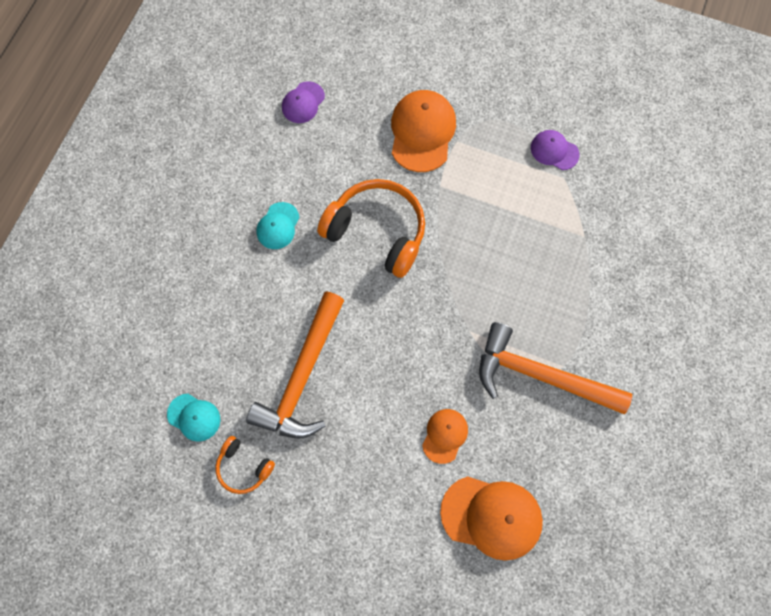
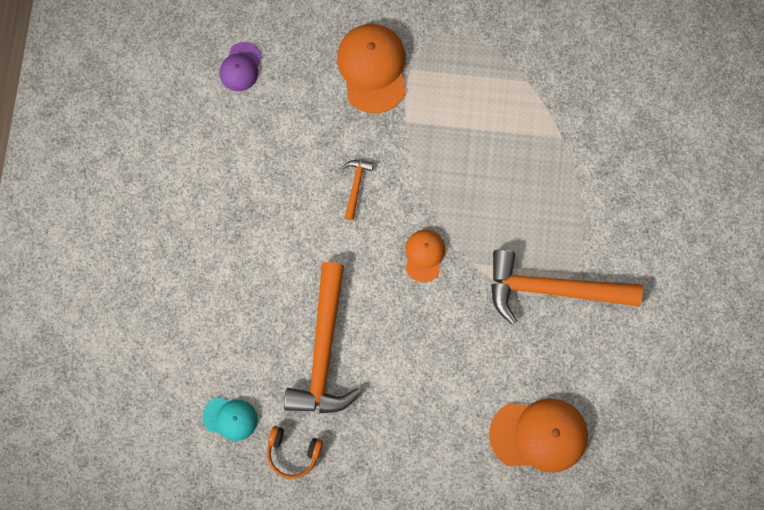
camera: 15 degrees left, 5 degrees up
turquoise cap [257,202,300,249] -> none
orange headphones [317,179,425,278] -> orange hammer [343,160,374,220]
orange cap [422,409,468,464] -> orange cap moved to [406,230,445,282]
purple cap [531,130,580,170] -> none

